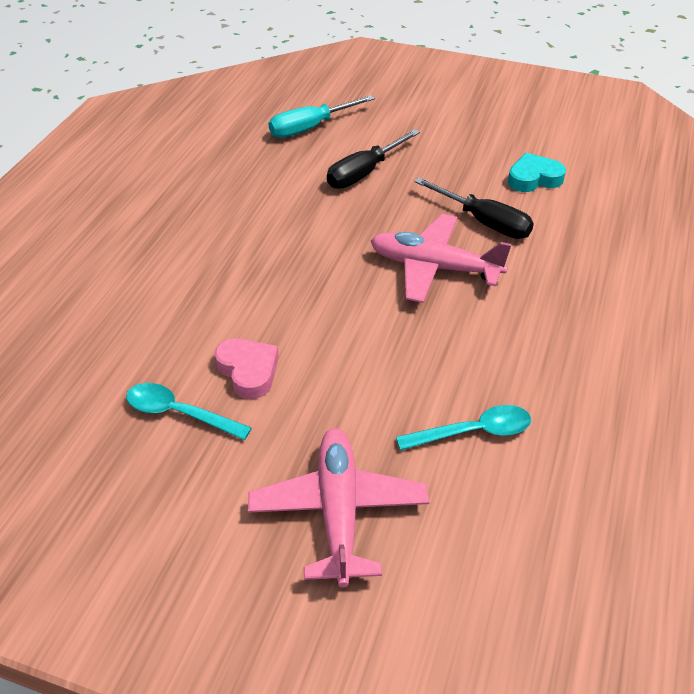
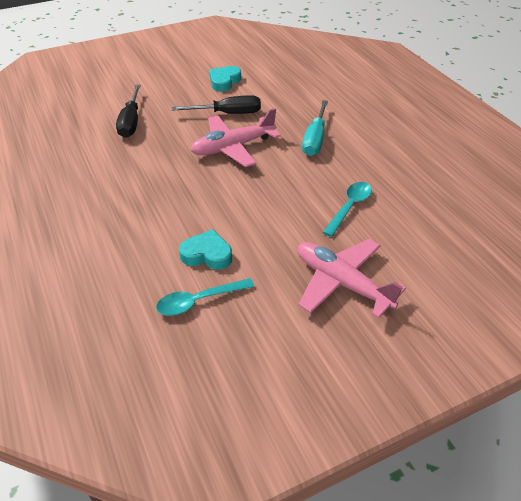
camera: 45 degrees left, 0 degrees up
pink heart [215,338,279,399] -> turquoise heart [179,229,232,270]
turquoise screwdriver [269,95,375,138] -> turquoise screwdriver moved to [302,100,328,156]

